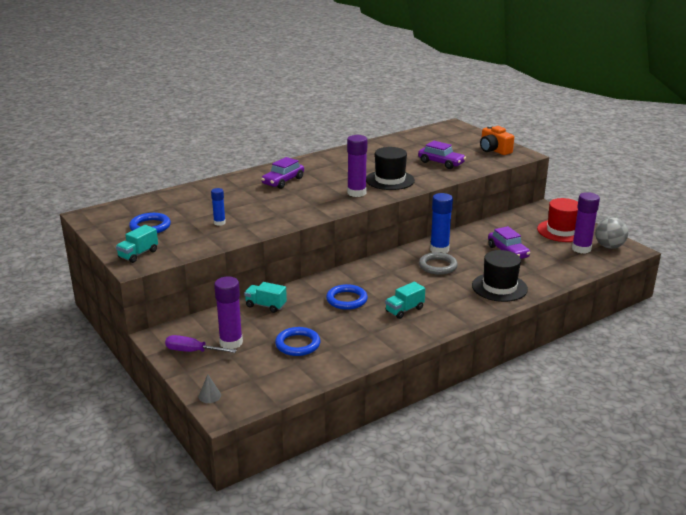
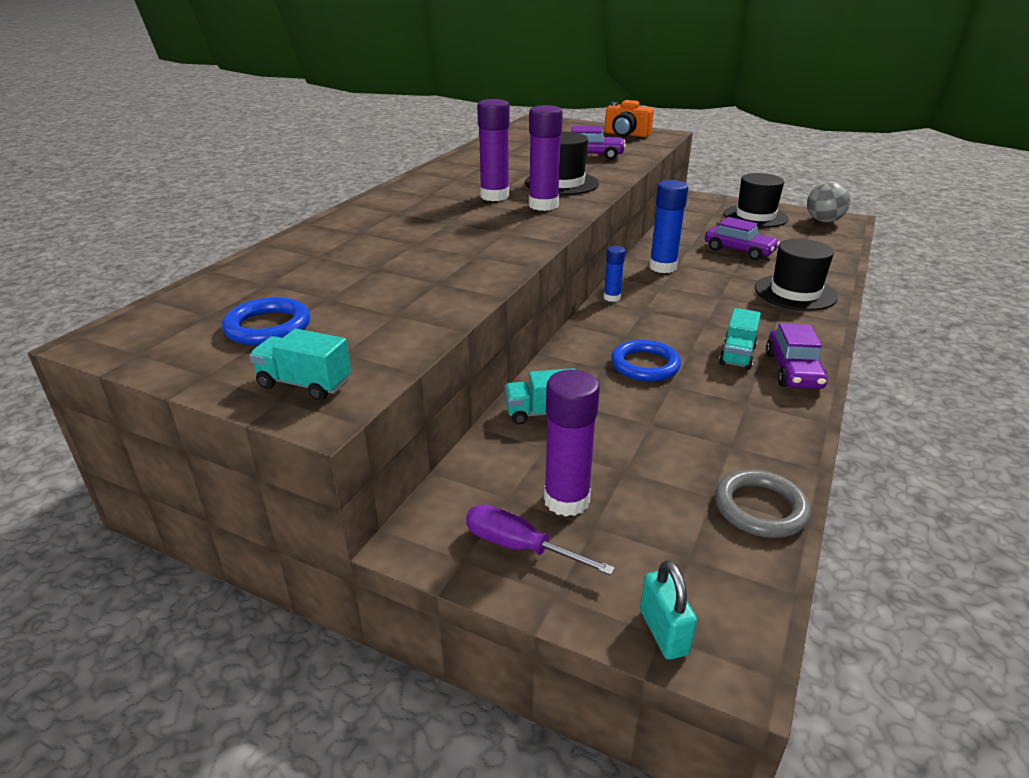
camera: 30 degrees left, 5 degrees up
turquoise truck [116,225,158,263] -> turquoise truck turned 105 degrees clockwise [249,329,351,400]
purple screwdriver [165,335,237,353] -> purple screwdriver turned 45 degrees clockwise [466,504,615,575]
grey cone [198,374,221,403] -> turquoise padlock [640,560,697,660]
blue glue stick [211,188,226,226] -> blue glue stick moved to [604,246,625,302]
purple car [261,157,304,189] -> purple car moved to [766,323,828,389]
blue ring [275,327,320,356] -> none
grey ring [419,252,458,275] -> grey ring moved to [715,470,811,538]
red hat [537,198,578,242] -> black hat [724,173,789,228]
purple glue stick [572,192,600,254] -> purple glue stick moved to [477,99,509,201]

